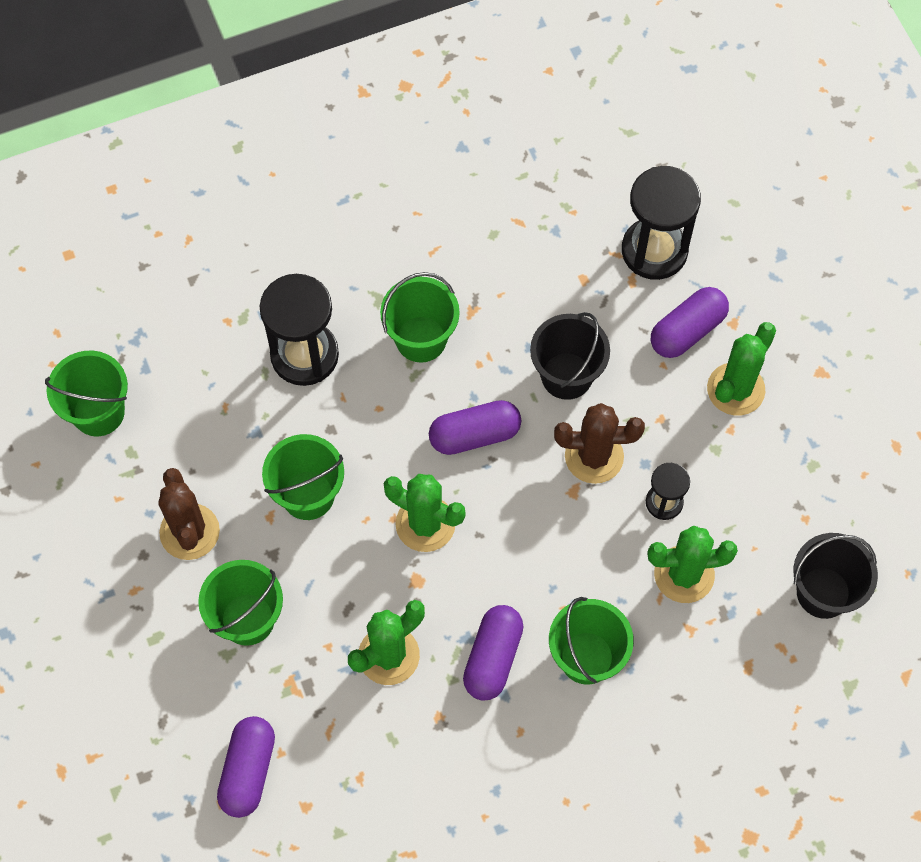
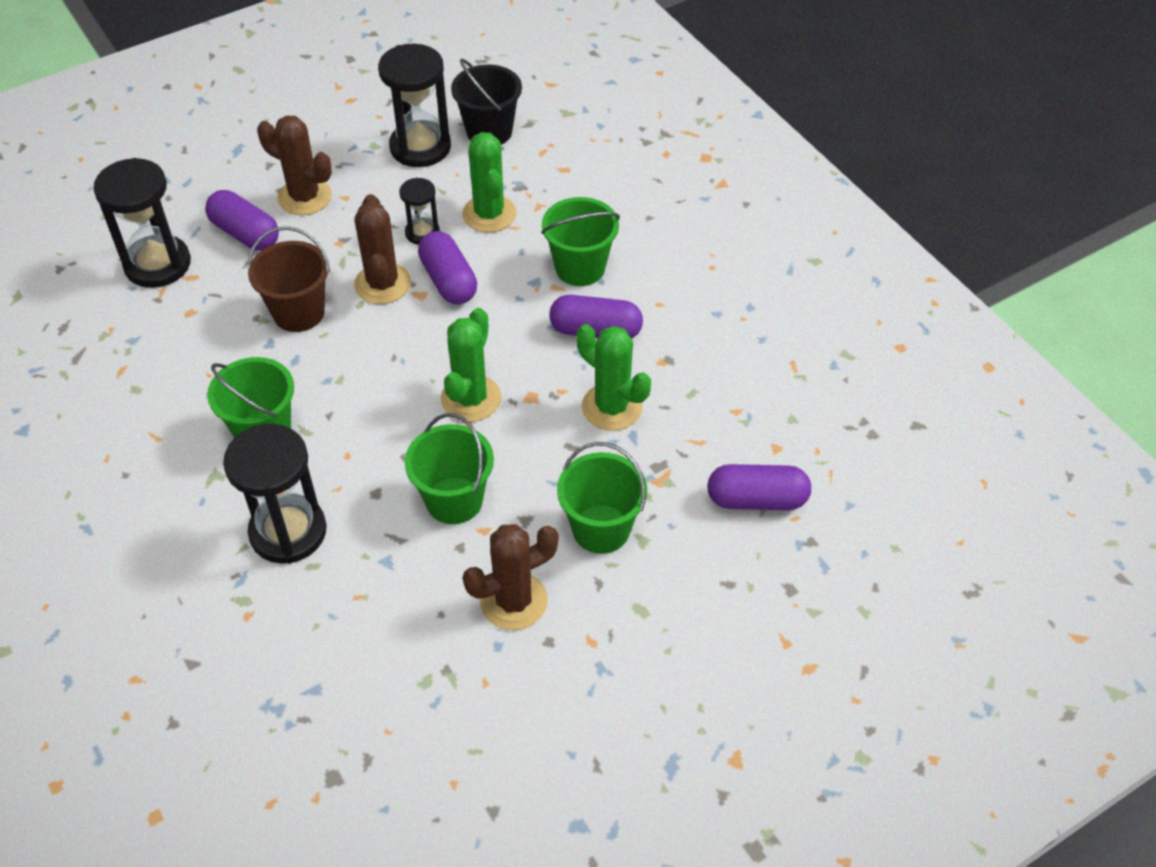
camera: 100 degrees left, 15 degrees down
green bucket [45,351,128,436] -> none
purple capsule [429,400,522,455] -> purple capsule moved to [418,231,477,304]
black bucket [530,312,610,400] -> brown bucket [248,226,330,332]
green cactus [707,322,776,416] -> brown cactus [257,115,332,215]
none -> black hourglass [378,44,451,167]

